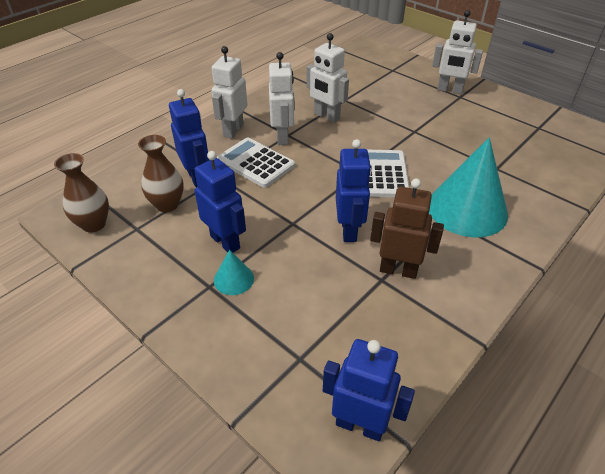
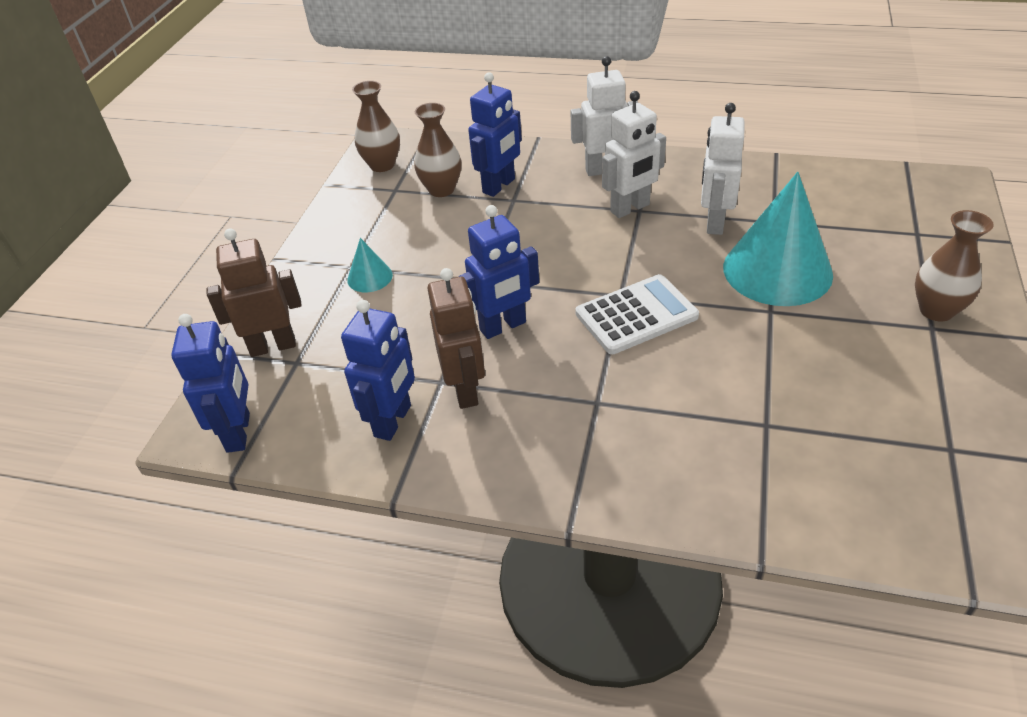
camera: 65 degrees right, 0 degrees up
blue robot [194,151,246,252] -> blue robot moved to [341,300,415,441]
white calculator [217,138,295,188] -> none
turquoise cone [429,138,508,237] -> turquoise cone moved to [723,172,833,306]
white robot [432,10,483,94] -> brown vase [915,210,994,322]
none -> brown robot [207,228,302,357]

